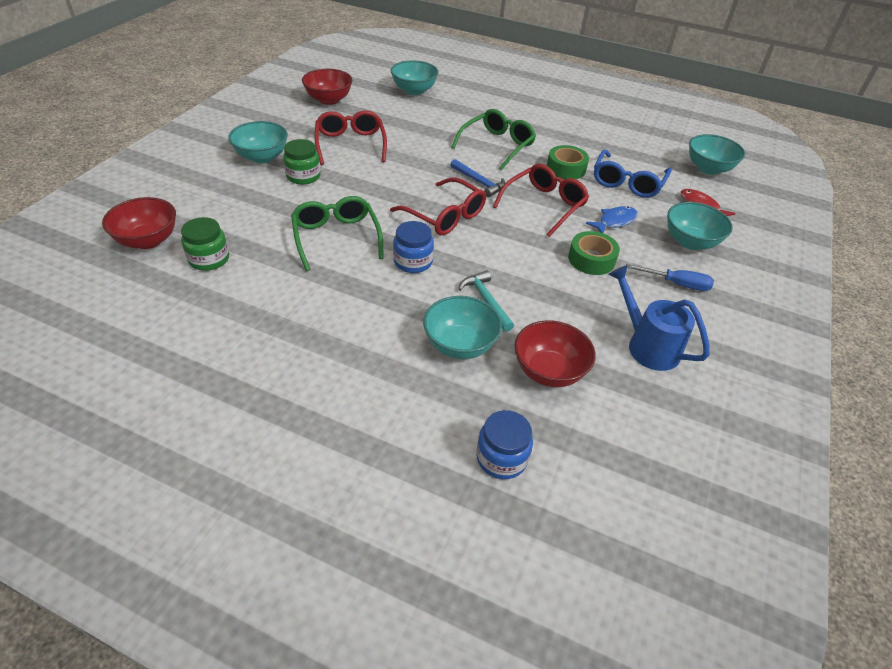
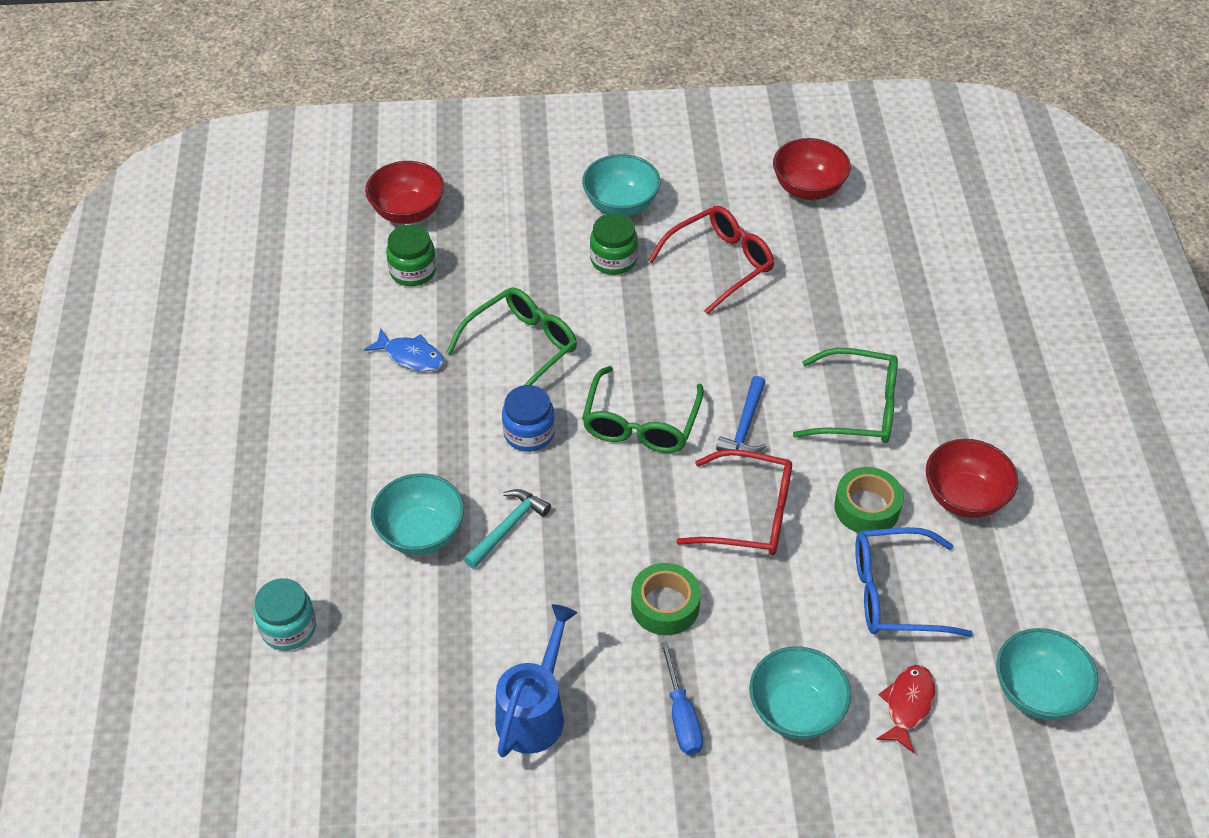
camera: 65 degrees right, 5 degrees up
red glasses [390,177,486,235] -> green glasses [582,366,704,453]
turquoise bowl [391,60,439,95] -> none
blue jar [476,410,533,479] -> turquoise jar [254,578,316,651]
red bowl [514,320,596,387] -> red bowl moved to [926,439,1018,518]
blue fish [586,206,638,233] -> blue fish moved to [364,328,444,372]

